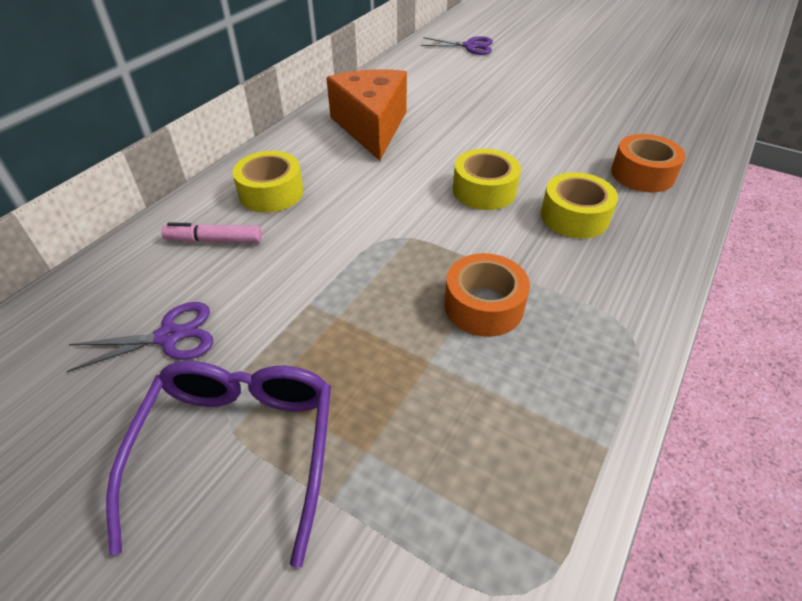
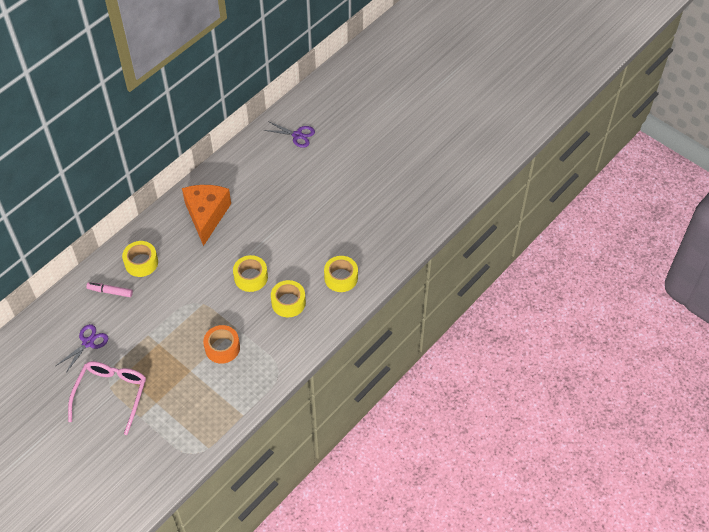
camera: 10 degrees right, 10 degrees up
purple scissors [67,302,213,372] -> purple scissors turned 45 degrees counterclockwise [56,324,108,374]
purple glasses [106,361,331,568] -> pink glasses [68,361,146,435]
orange tape [611,134,686,193] -> yellow tape [324,256,358,292]

